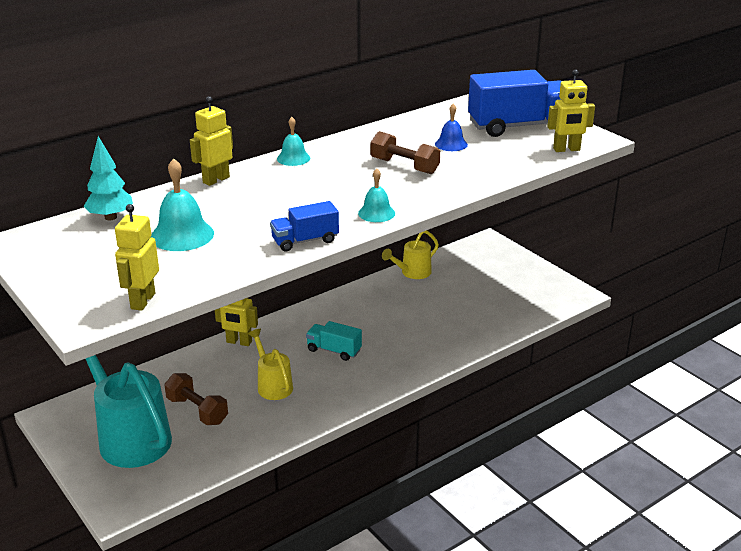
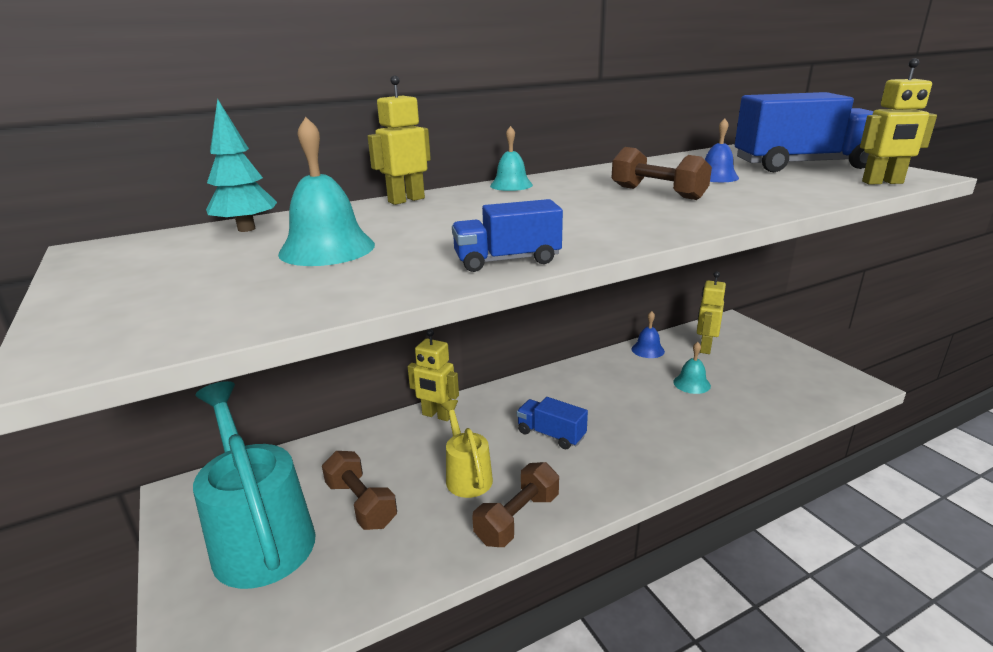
camera: 10 degrees right, 5 degrees down
yellow robot [115,204,159,311] -> yellow robot moved to [697,271,726,354]
turquoise truck [306,321,362,361] -> blue truck [517,397,588,449]
turquoise bell [358,169,395,222] -> turquoise bell moved to [673,342,711,394]
yellow watering can [382,230,439,279] -> blue bell [631,311,665,358]
none -> brown dumbbell [472,462,559,547]

